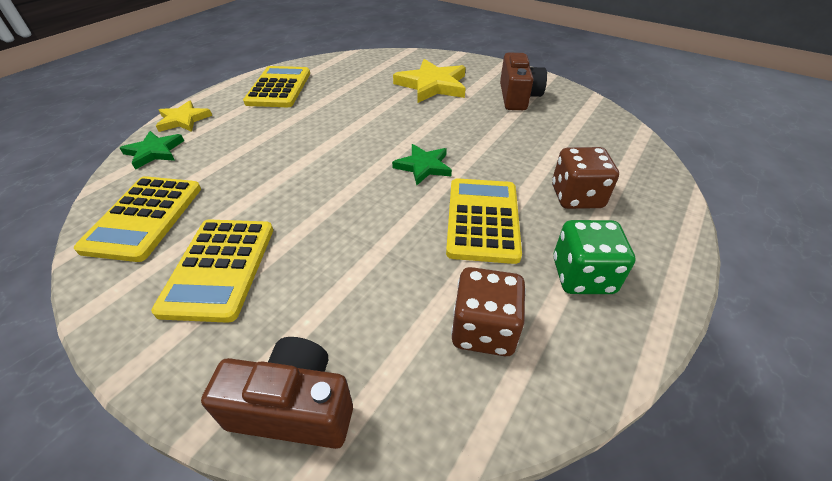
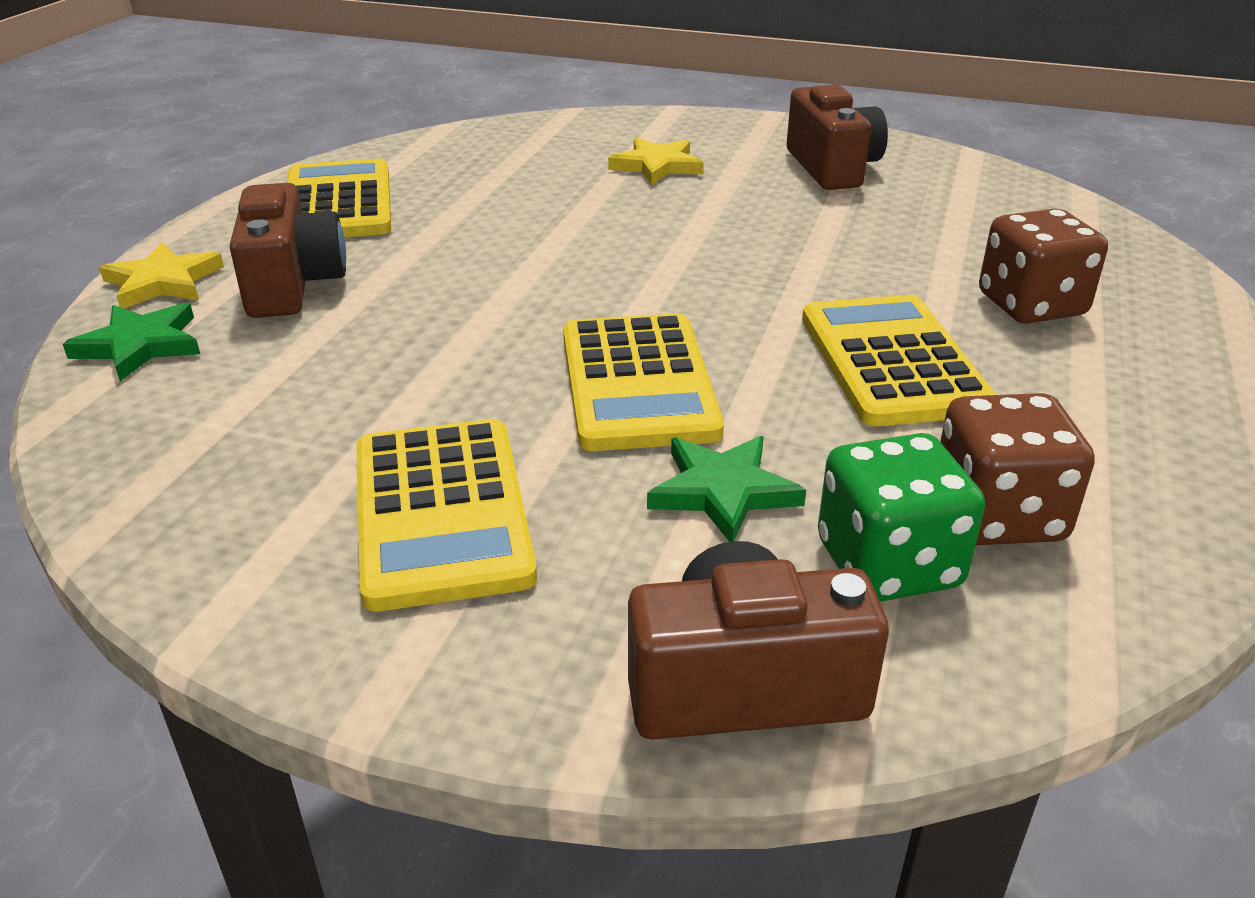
camera: 15 degrees left, 10 degrees down
yellow calculator [74,176,201,262] -> yellow calculator moved to [563,314,724,451]
green star [392,144,452,185] -> green star moved to [647,436,806,542]
yellow star [393,59,466,103] -> yellow star [608,137,704,185], size x0.61
green dice [553,220,636,294] -> green dice moved to [818,433,985,602]
none -> brown camera [230,183,346,318]

